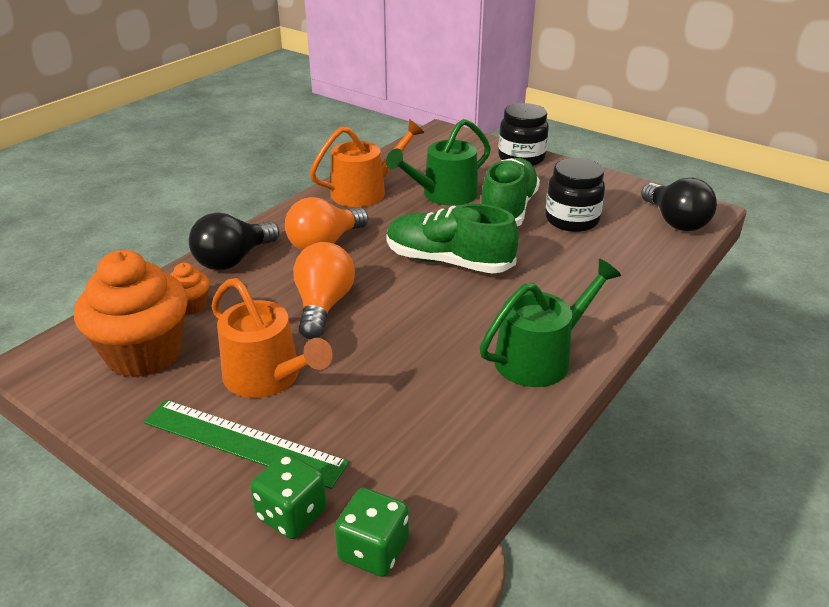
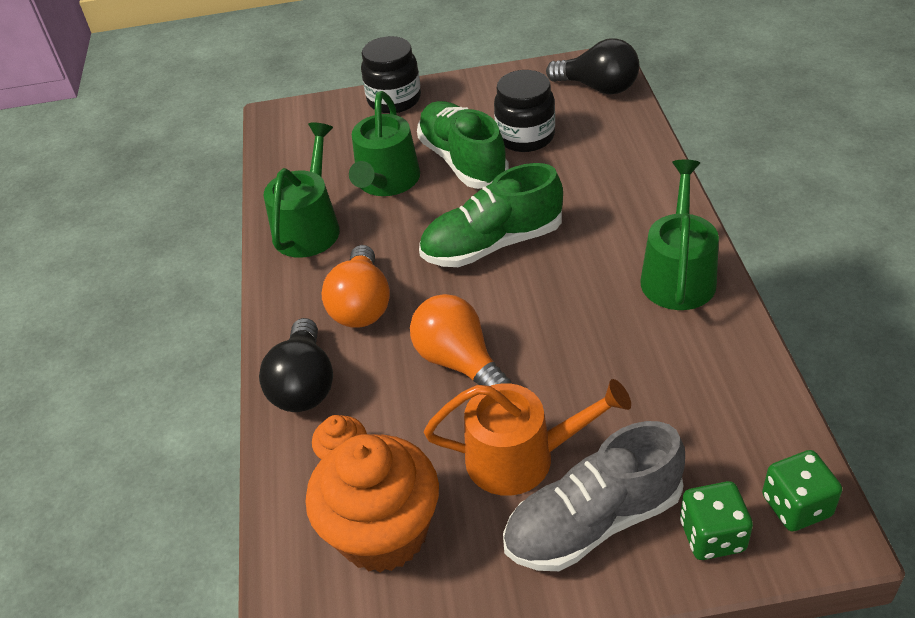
camera: 40 degrees left, 10 degrees up
green ruler [143,400,349,489] -> grey shoe [503,421,685,571]
orange watering can [309,119,424,207] -> green watering can [264,123,340,258]

